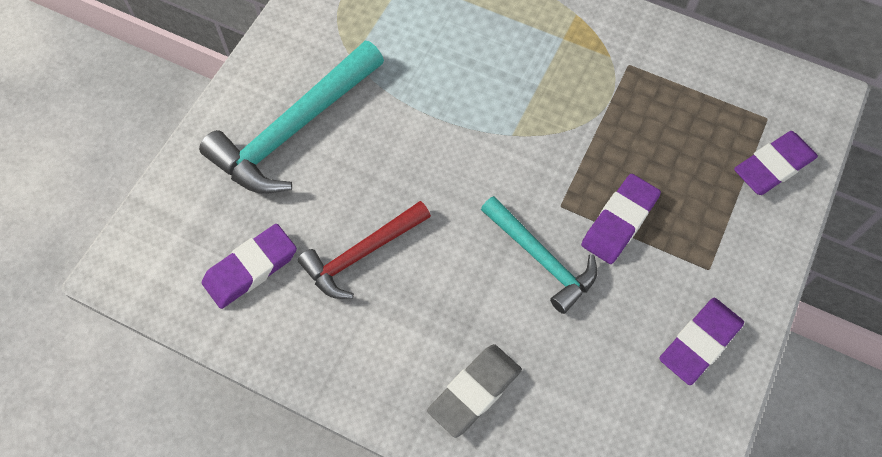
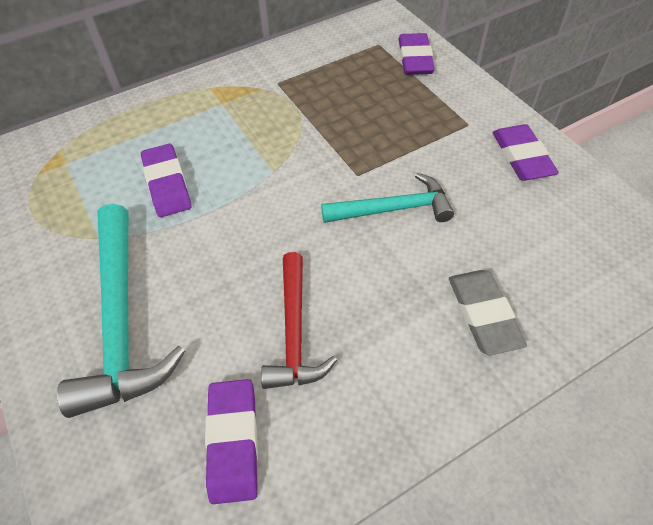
camera: 55 degrees left, 10 degrees down
purple eraser [581,174,661,264] -> purple eraser moved to [141,144,192,217]

